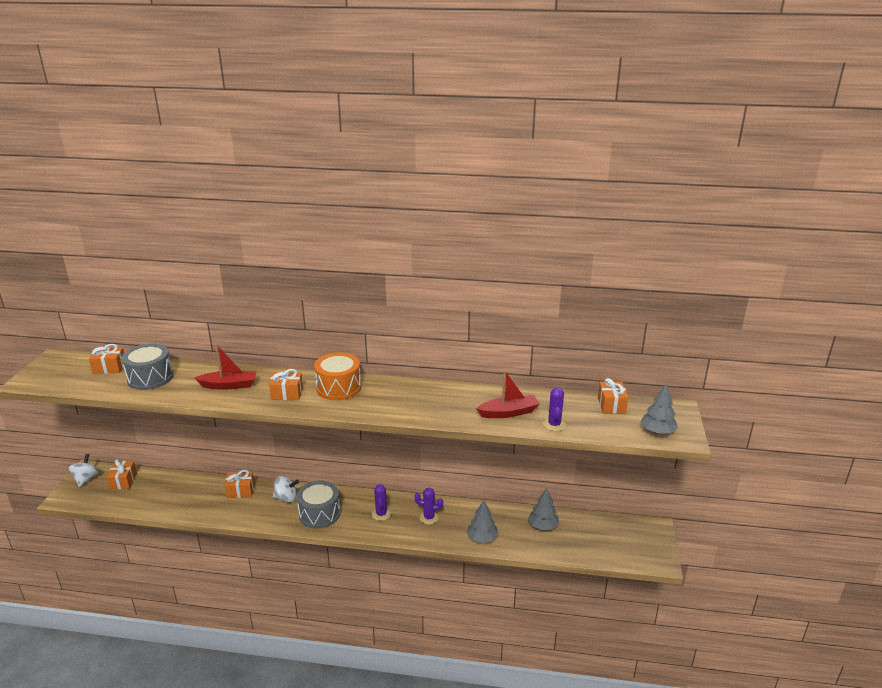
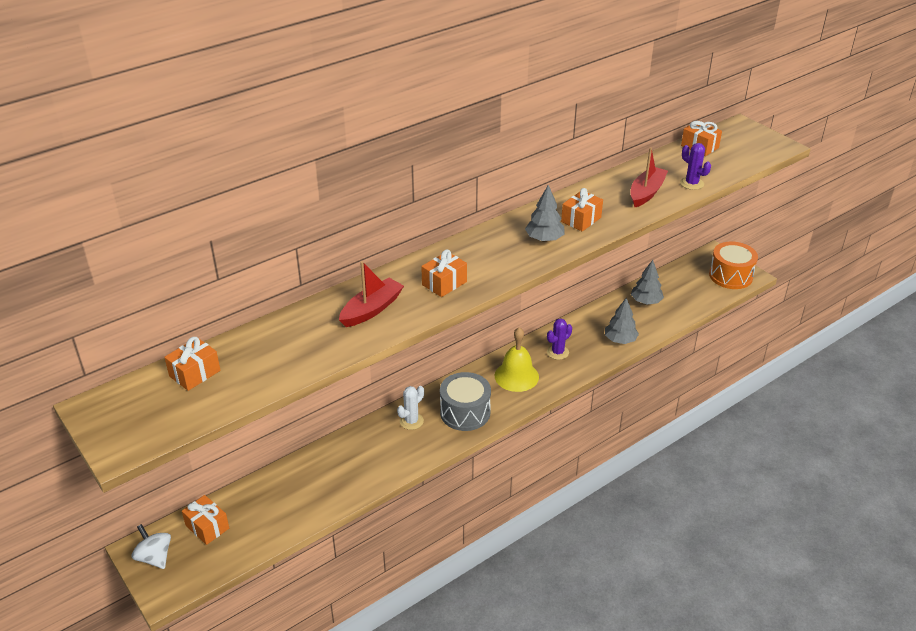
camera: 45 degrees left, 10 degrees up
grey drum [121,343,173,390] -> none
orange gift [224,470,255,498] -> orange gift moved to [561,188,603,231]
white spinning top [272,476,299,502] -> white cactus [397,386,424,430]
orange drum [314,352,361,400] -> orange drum moved to [709,241,758,289]
purple cactus [372,484,391,521] -> yellow bell [495,327,539,392]
grey tree [641,383,678,434] -> grey tree moved to [525,185,565,242]

